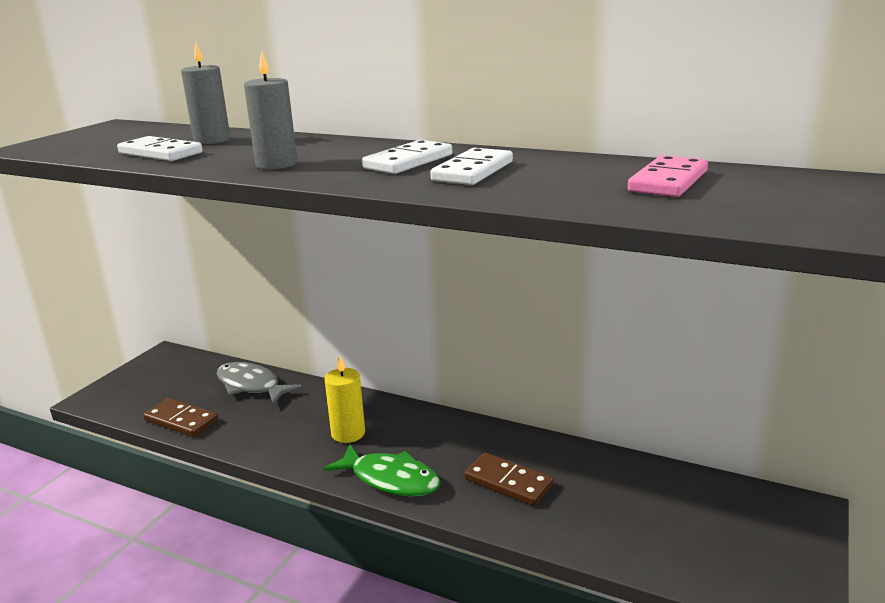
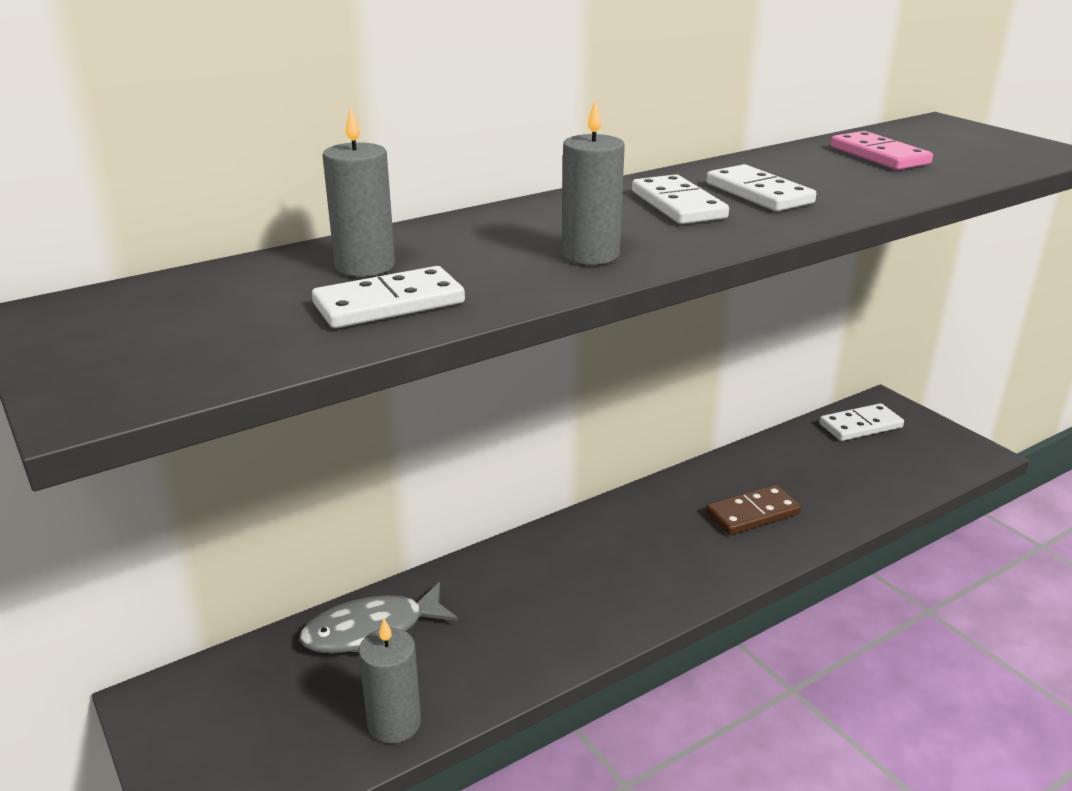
camera: 60 degrees left, 5 degrees up
brown domino [143,398,218,437] -> grey candle [359,618,421,744]
green fish [323,444,441,496] -> none
yellow candle [325,356,365,443] -> none
none -> white domino [819,403,904,441]

